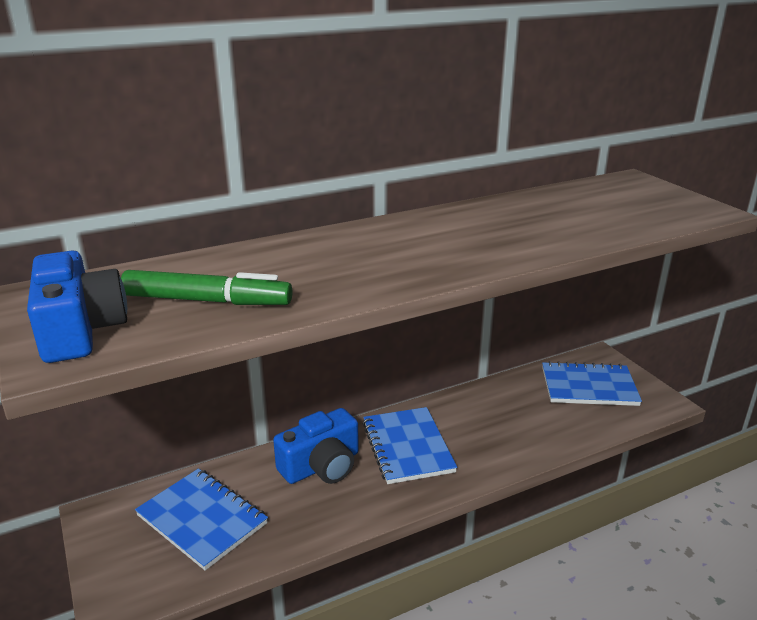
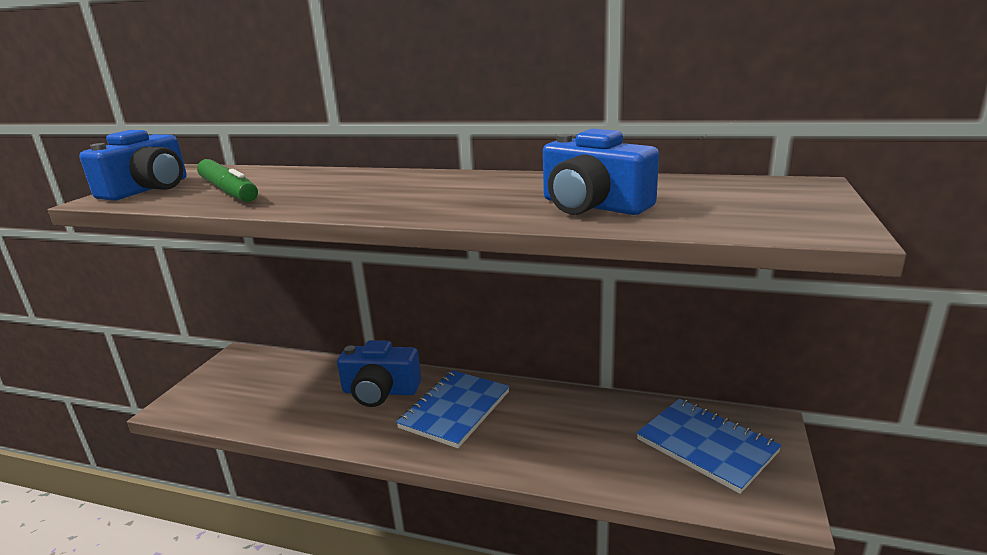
camera: 45 degrees right, 5 degrees down
blue notebook [135,468,268,570] -> none
none -> blue camera [543,129,659,215]

